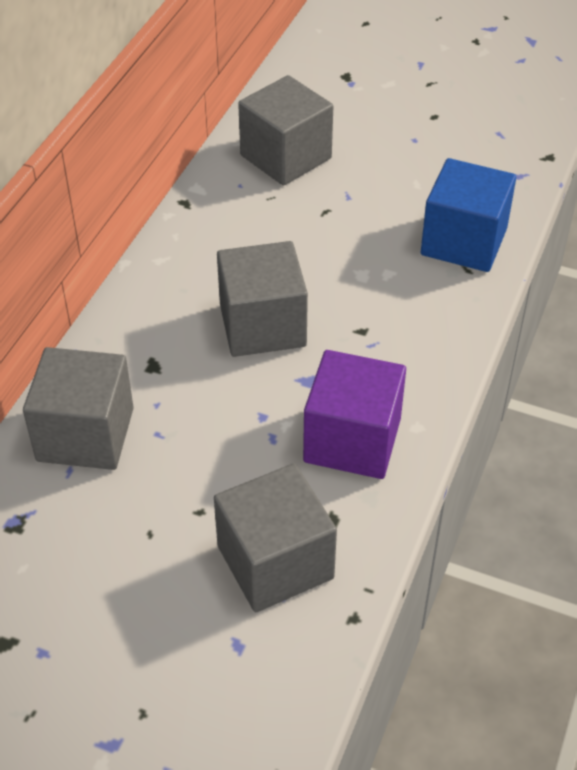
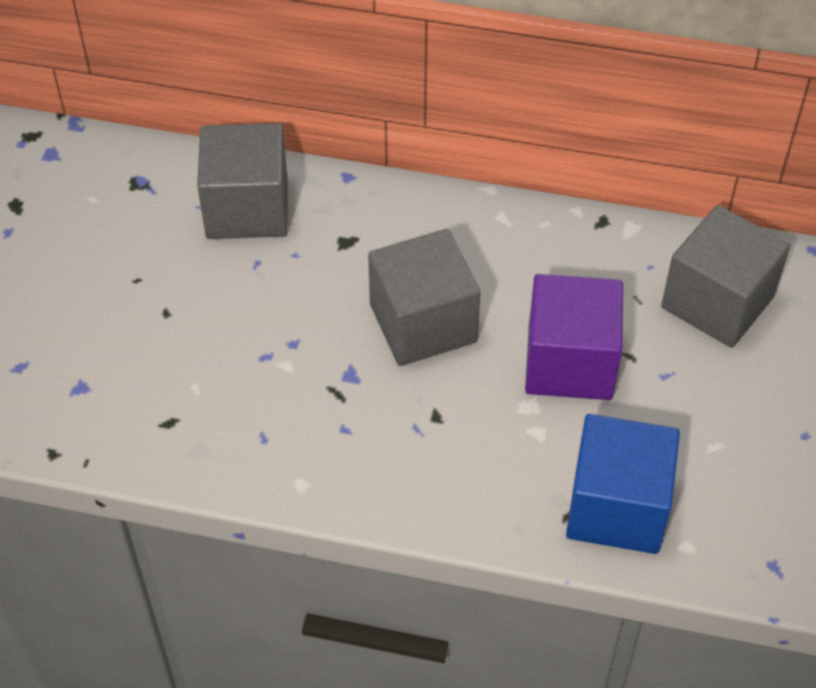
camera: 80 degrees right, 5 degrees up
grey cube [214,463,337,612] -> none
purple cube [303,350,406,479] -> purple cube moved to [525,274,623,400]

